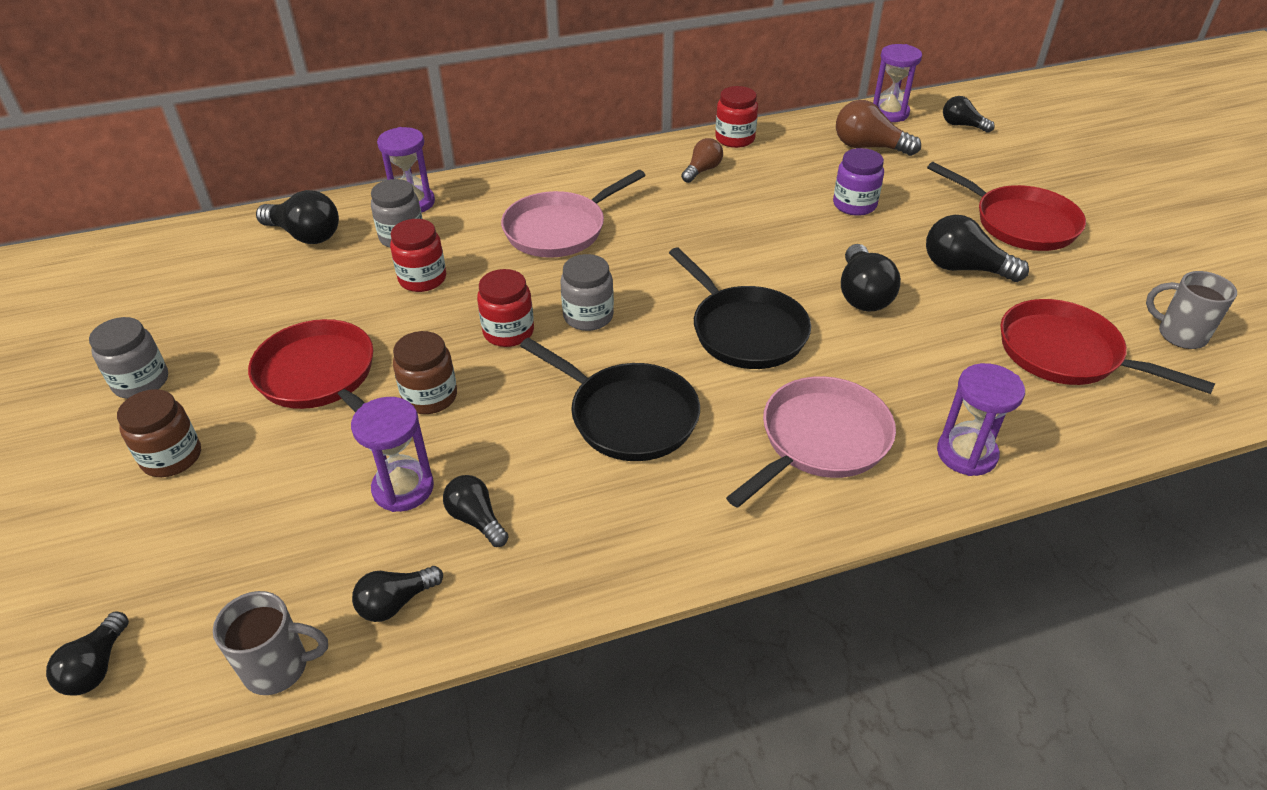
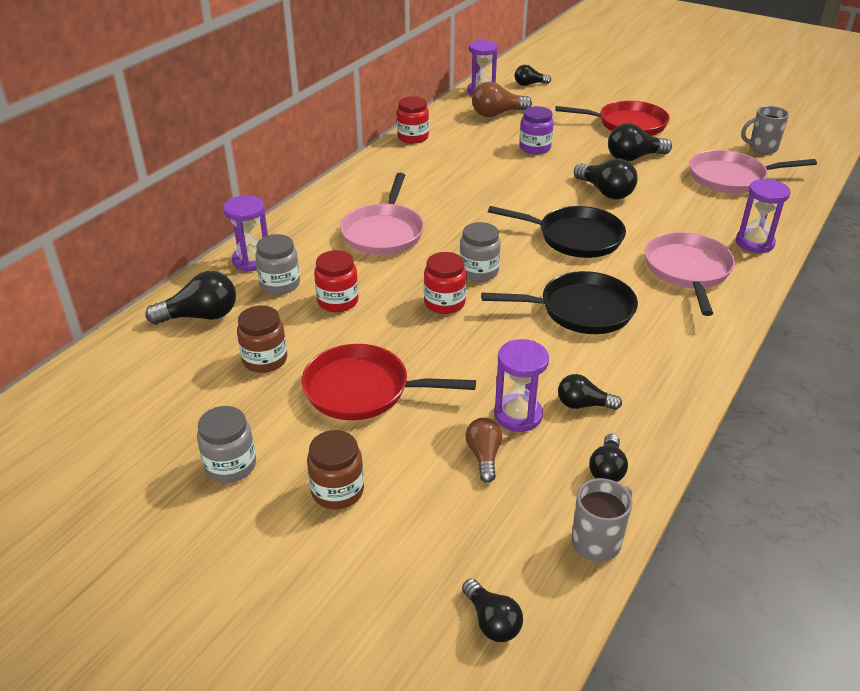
camera: 40 degrees left, 5 degrees down
brown jar [393,331,457,414] -> brown jar moved to [237,305,287,373]
brown light bulb [681,138,723,183] -> brown light bulb moved to [466,418,502,483]
red pan [1001,299,1215,394] -> pink pan [689,150,817,193]

